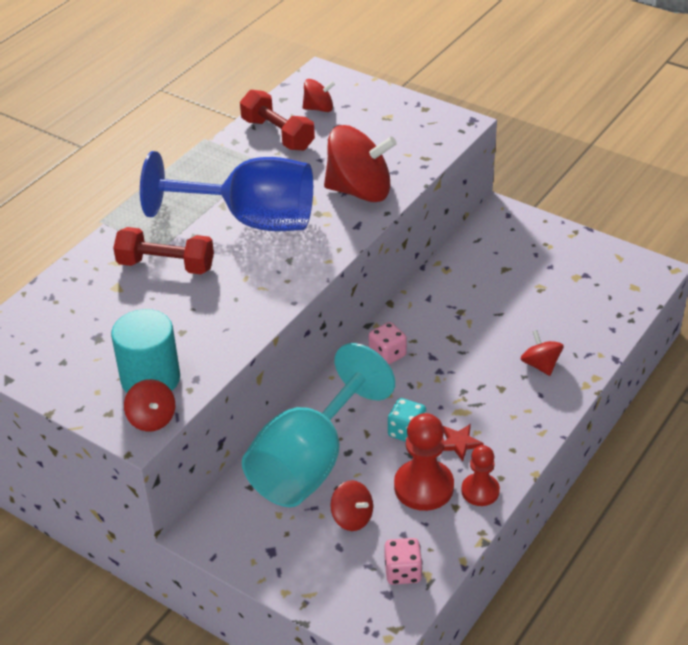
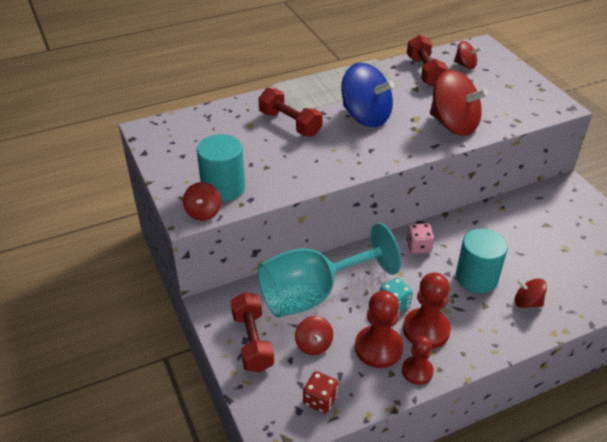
camera: 30 degrees right, 0 degrees up
blue goblet [140,151,313,231] -> blue spinning top [341,63,394,127]
pink dice [385,538,423,585] -> red dice [303,371,338,414]
red star [443,424,484,461] -> red pawn [403,272,451,349]
red spinning top [520,330,564,376] -> red spinning top turned 75 degrees counterclockwise [515,278,547,308]
none -> red dumbbell [231,292,274,372]
none -> turquoise cylinder [456,229,508,293]

